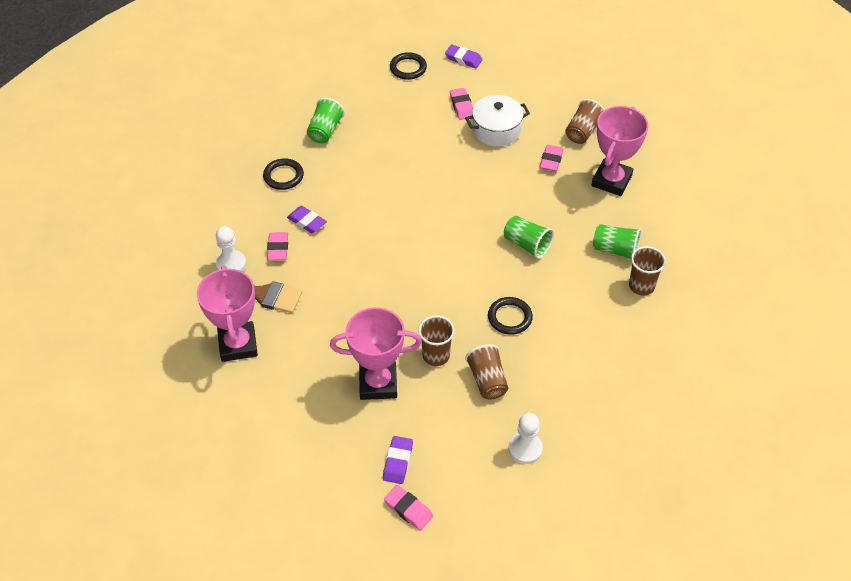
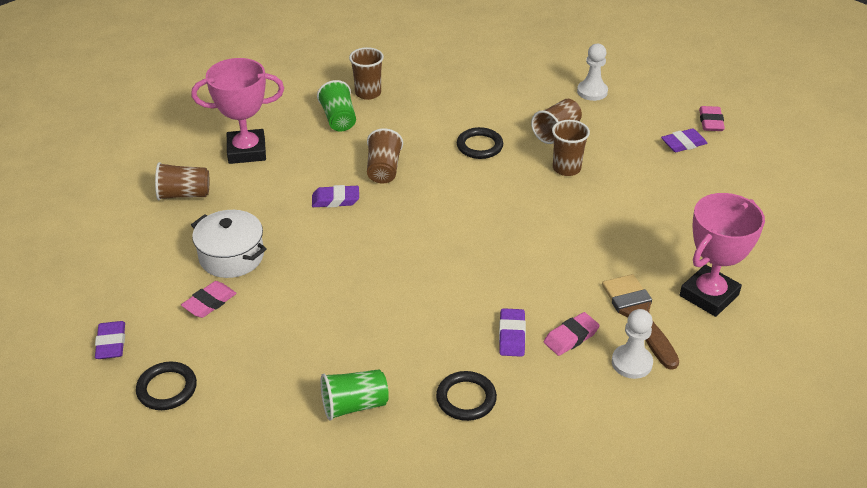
camera: 125 degrees left, 10 degrees down
pink trophy [330,307,422,400] -> none
green cup [504,216,554,259] -> brown cup [367,128,403,184]
pink eraser [540,145,564,171] -> none
none -> purple eraser [312,185,359,208]

